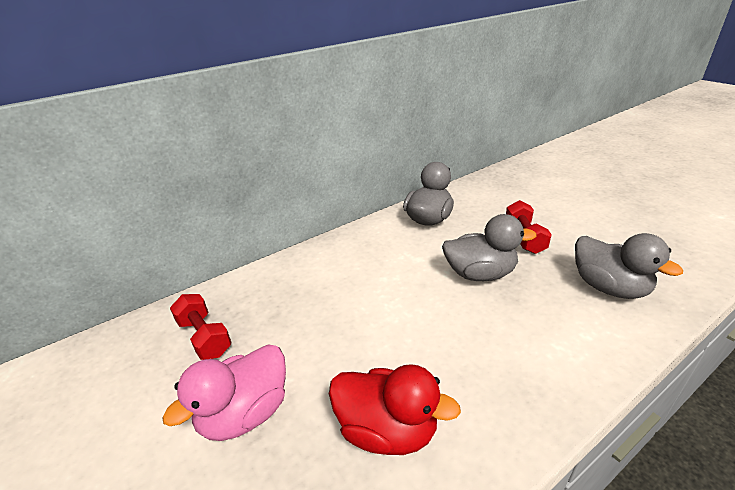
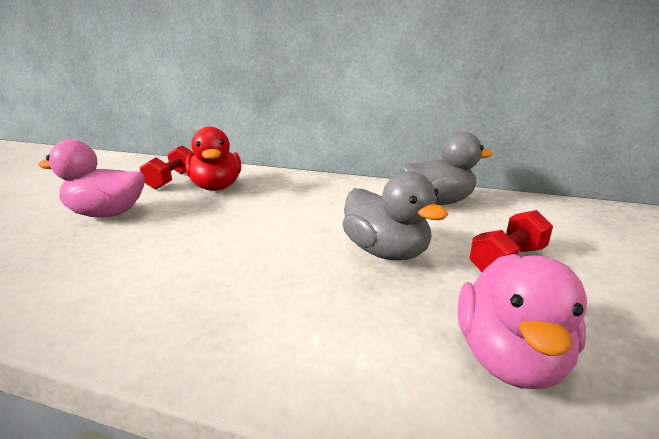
camera: 50 degrees right, 10 degrees down
red duck [329,364,461,455] -> red duck moved to [185,127,241,191]
grey duck [575,233,683,299] -> pink duck [458,254,587,389]

